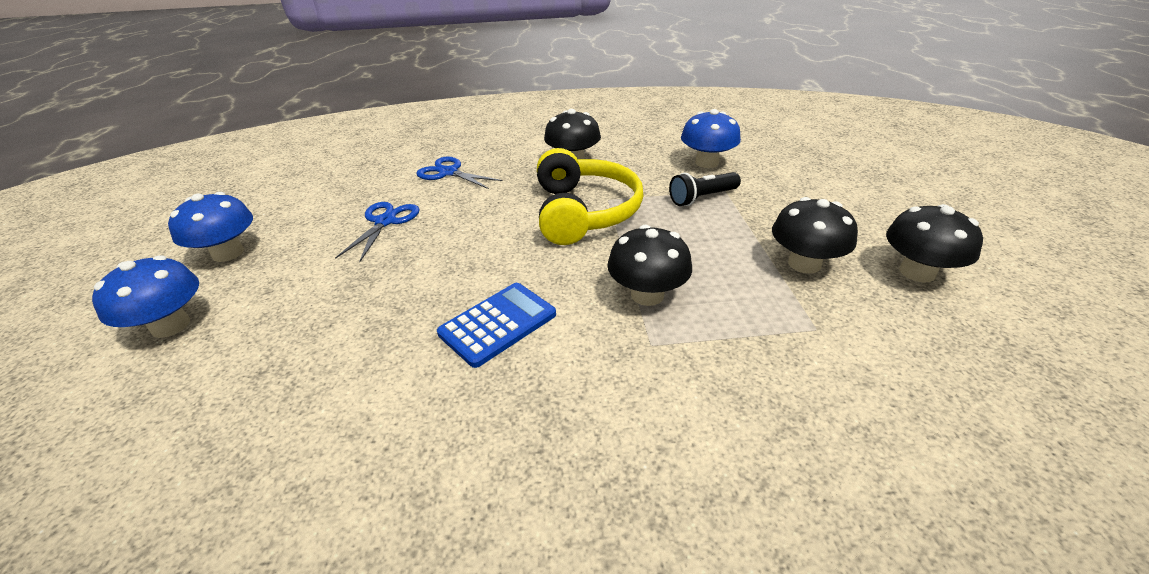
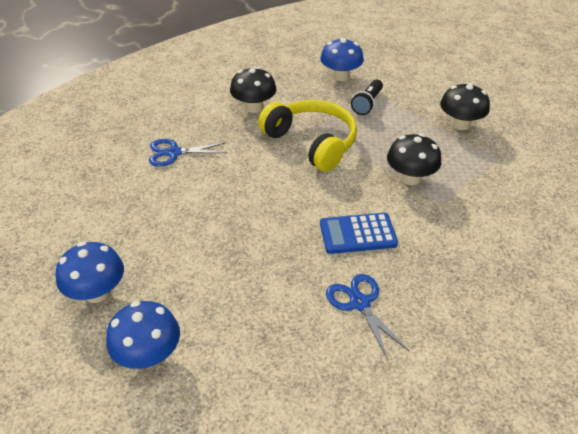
camera: 40 degrees left, 5 degrees up
blue scissors [335,202,420,262] -> blue scissors moved to [326,274,410,360]
blue calculator [437,283,556,368] -> blue calculator turned 105 degrees counterclockwise [320,213,398,254]
black mushroom [886,204,983,283] -> none

